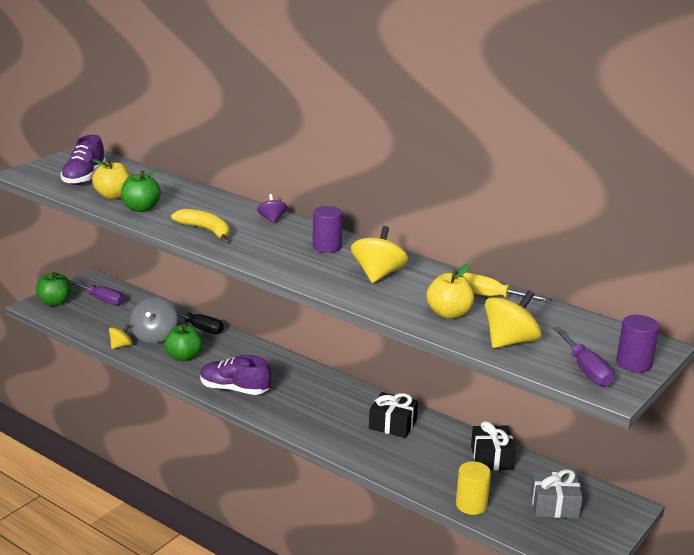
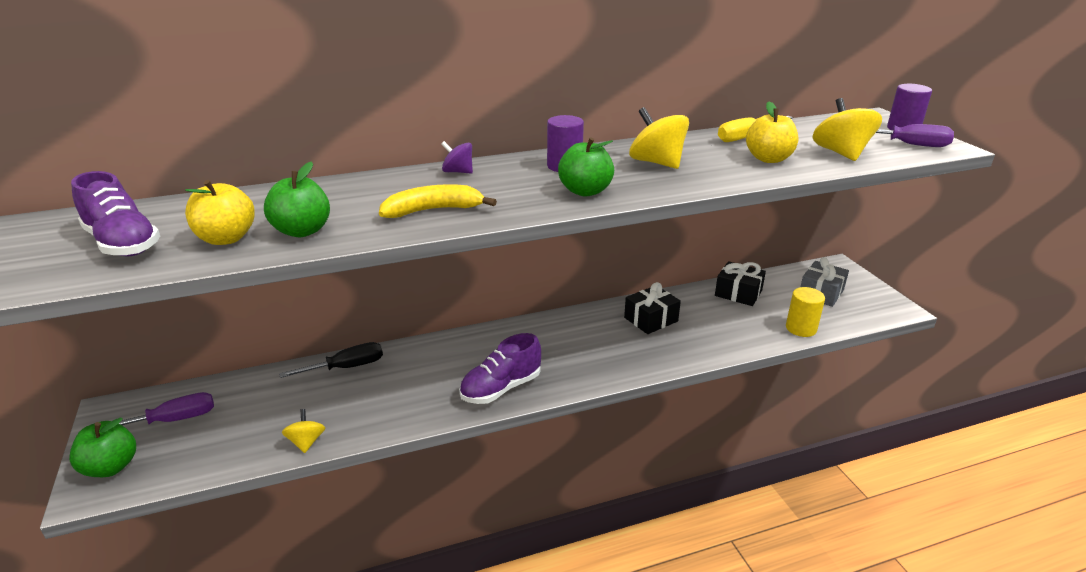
camera: 55 degrees left, 5 degrees up
grey spinning top [130,296,177,343] -> none
green apple [165,324,203,361] -> green apple moved to [558,137,614,197]

